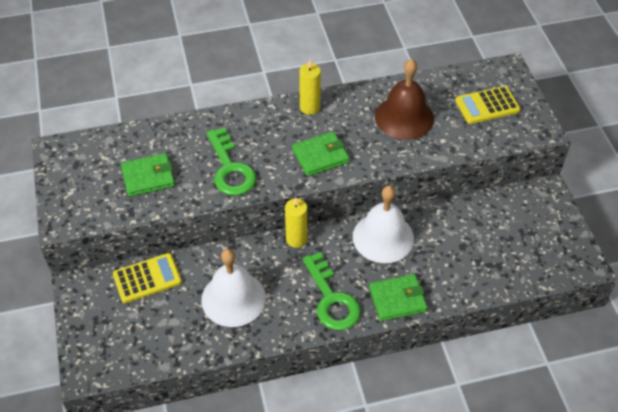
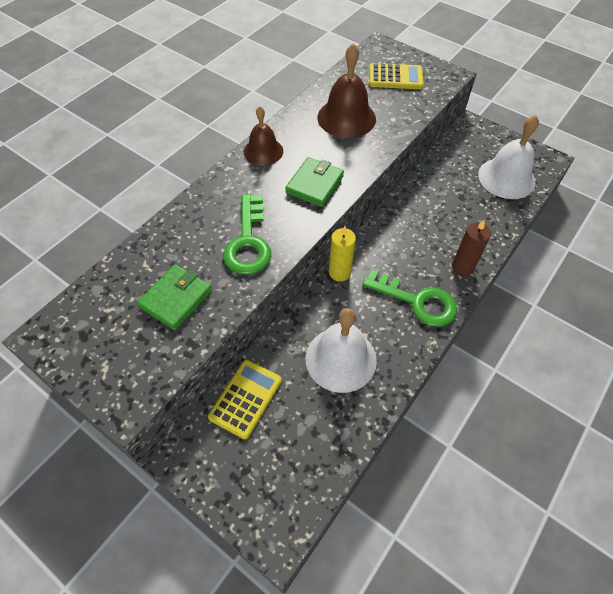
camera: 40 degrees left, 5 degrees up
green key [206,127,256,196] -> green key turned 60 degrees clockwise [223,194,271,275]
yellow candle [299,60,321,115] -> brown bell [244,106,283,166]
white bell [353,186,414,263] -> white bell moved to [478,115,539,199]
green wallet [369,274,427,321] -> brown candle [452,220,491,276]
yellow calculator [455,86,520,124] -> yellow calculator turned 120 degrees counterclockwise [369,63,424,89]

